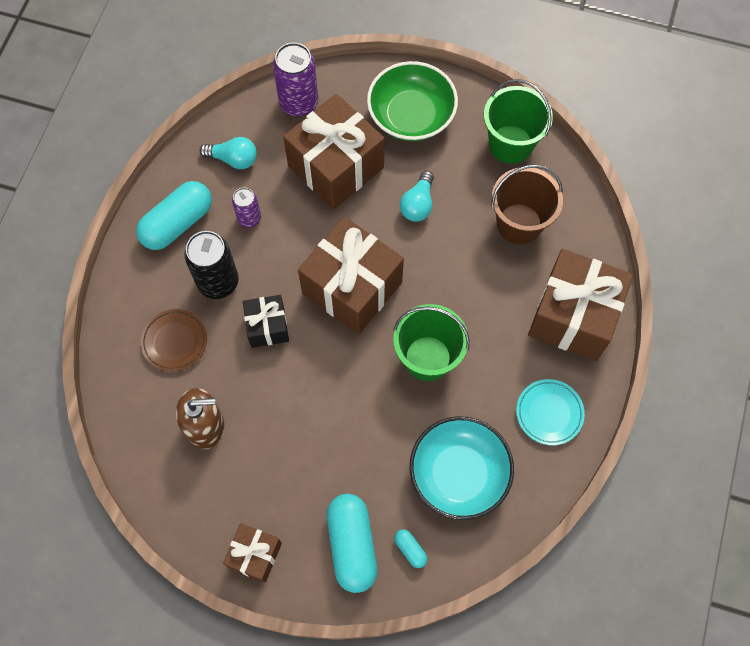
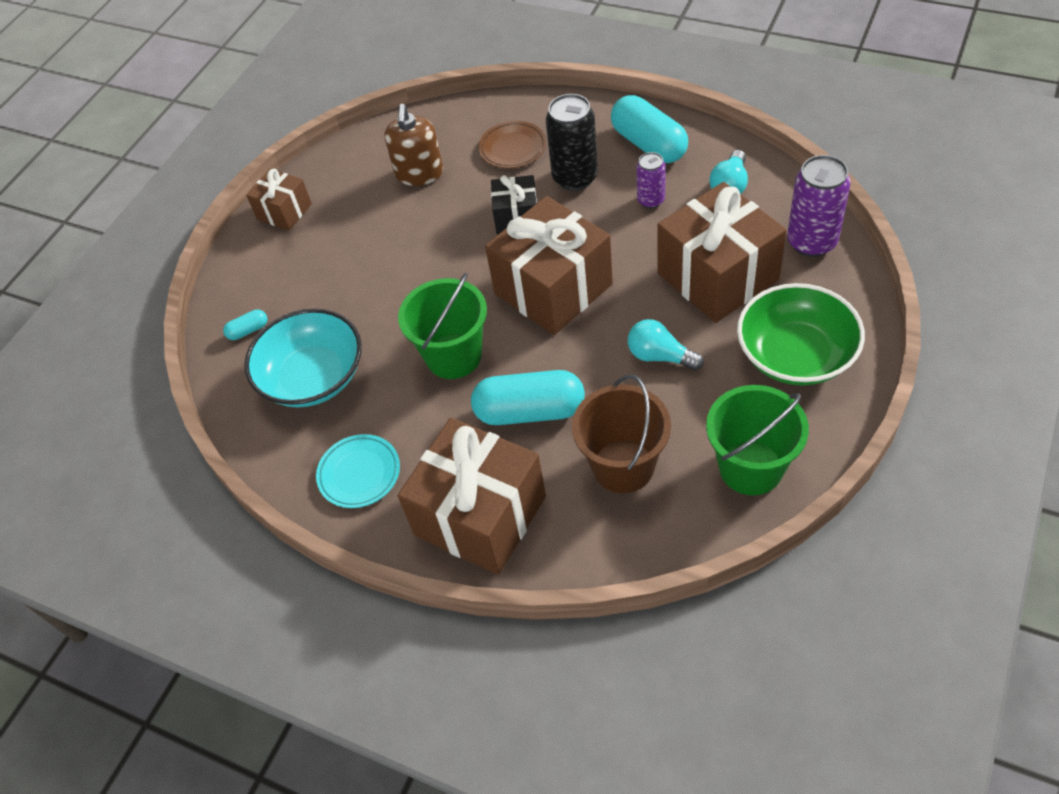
camera: 105 degrees right, 15 degrees down
turquoise capsule [327,494,377,593] -> turquoise capsule moved to [471,370,585,425]

